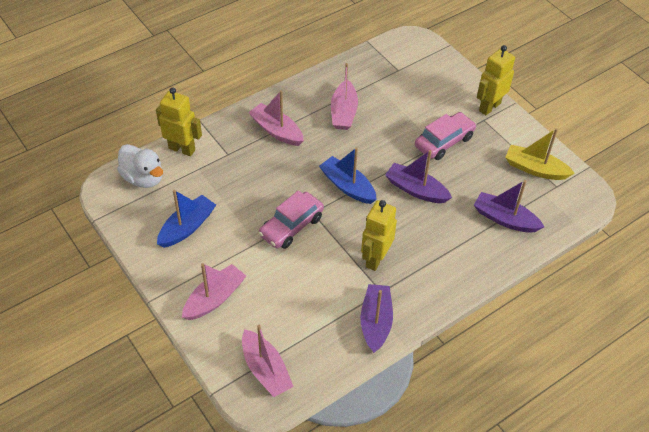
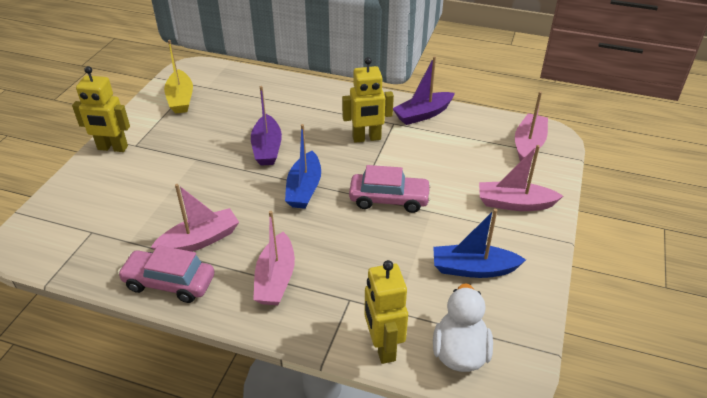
camera: 125 degrees left, 10 degrees down
pink car [415,112,476,160] -> pink car moved to [117,245,215,303]
purple boat [474,180,544,233] -> none

